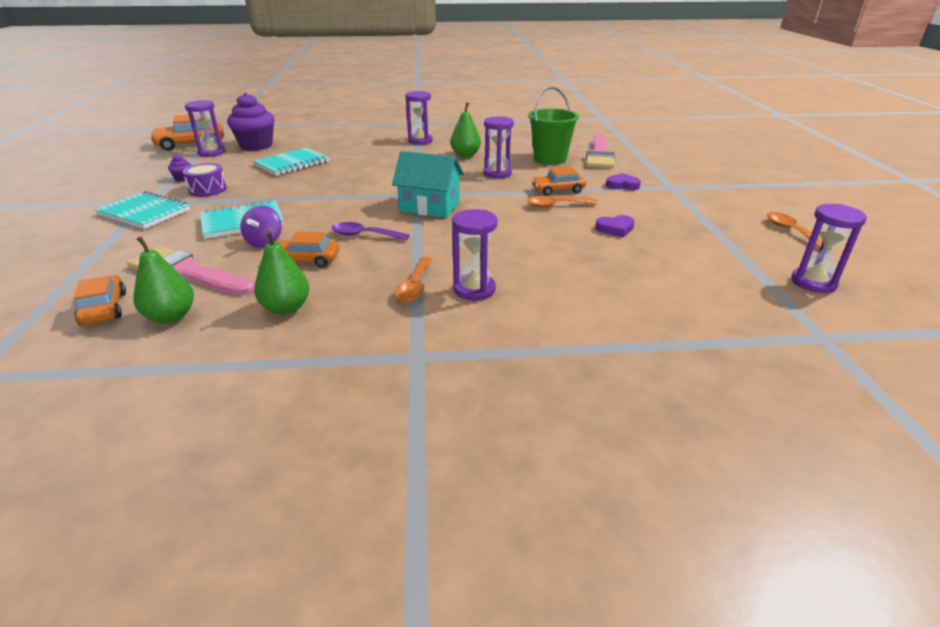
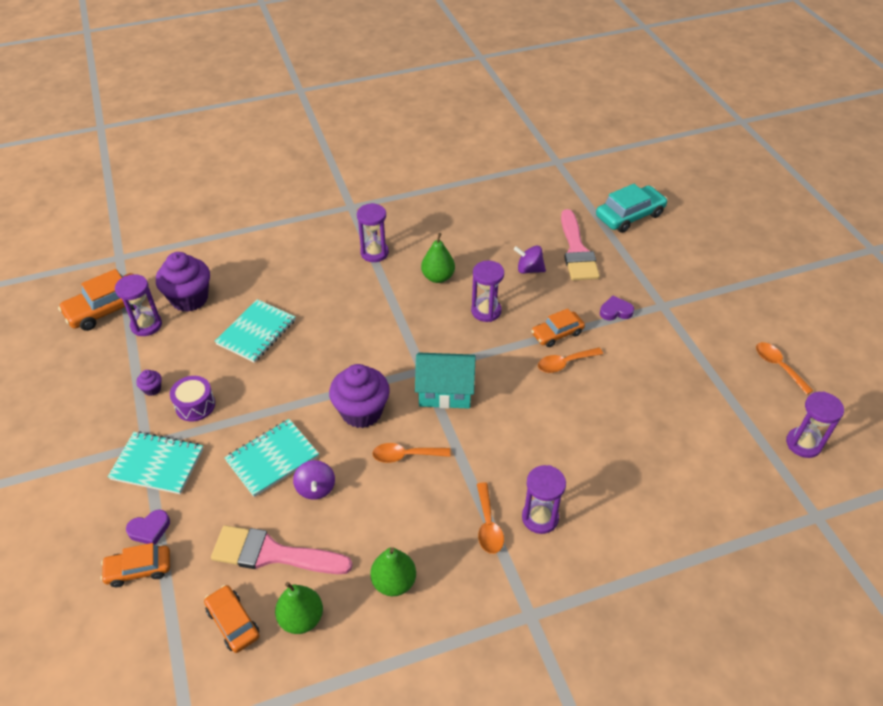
camera: 15 degrees left, 15 degrees up
orange car [277,232,339,268] -> orange car moved to [101,543,170,587]
purple spoon [331,222,410,240] -> orange spoon [372,443,450,463]
green bucket [528,87,579,165] -> purple spinning top [514,245,546,274]
purple heart [595,215,635,237] -> purple heart moved to [126,510,170,545]
none -> purple cupcake [329,364,390,428]
none -> turquoise car [596,184,668,233]

